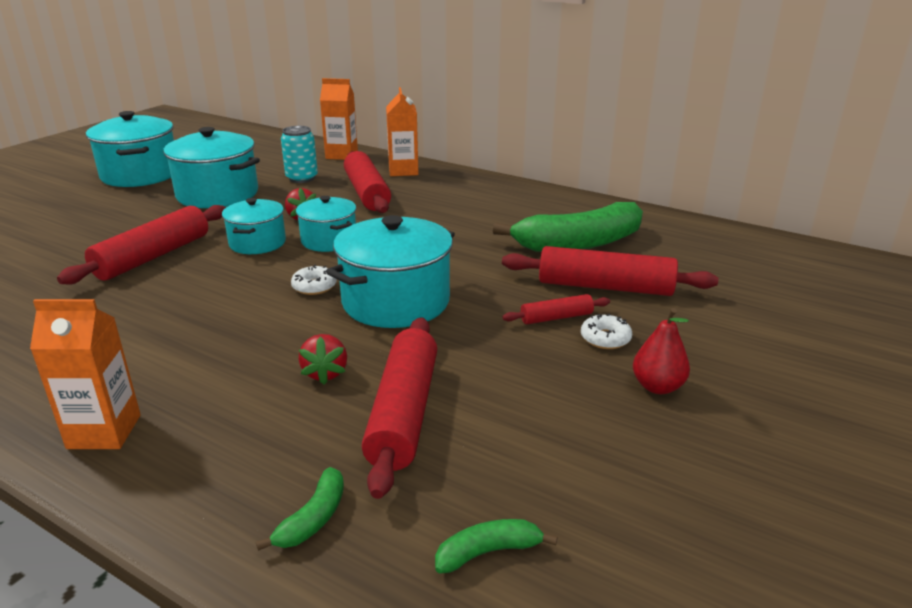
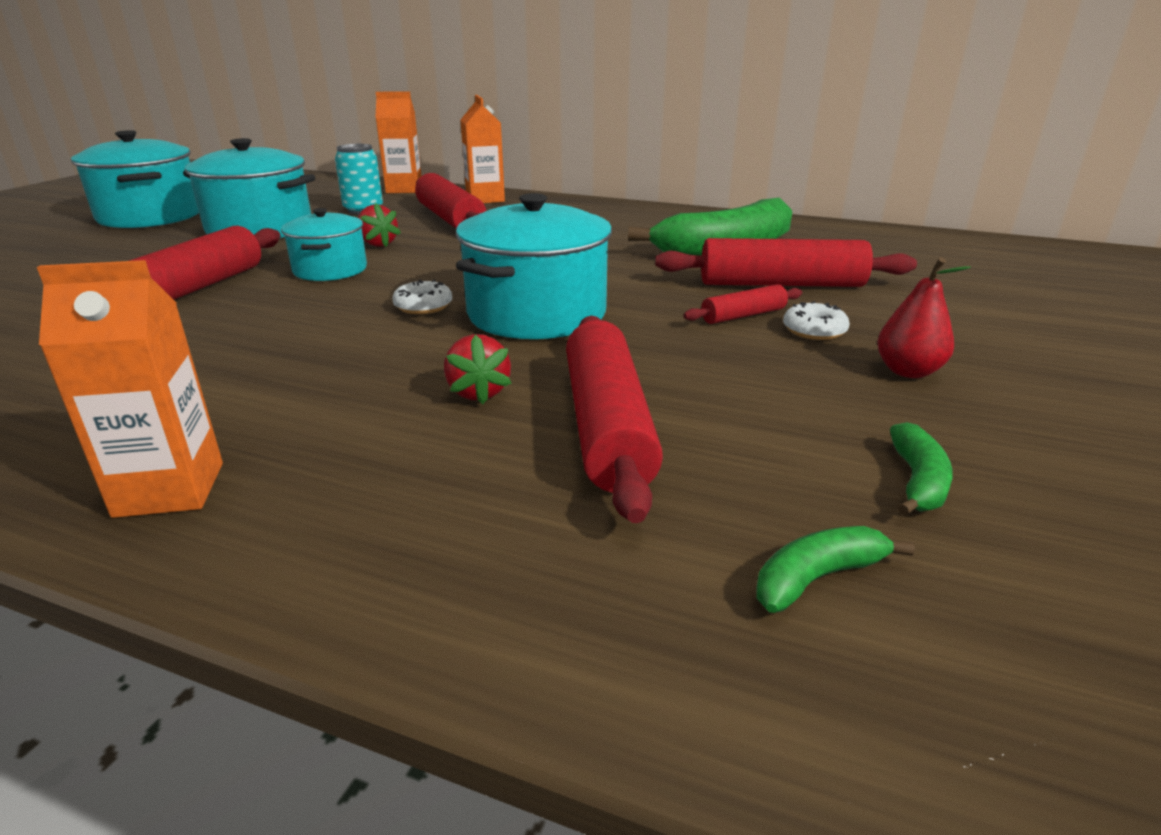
camera: 10 degrees left, 0 degrees up
green banana [256,467,344,551] -> green banana moved to [890,422,953,516]
turquoise pot [296,196,356,252] -> none

